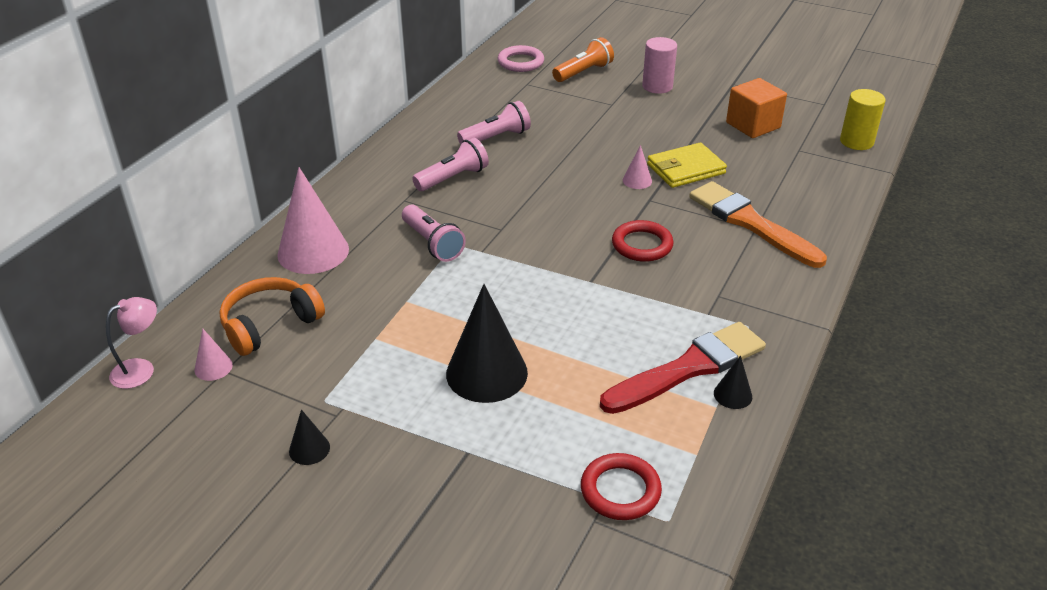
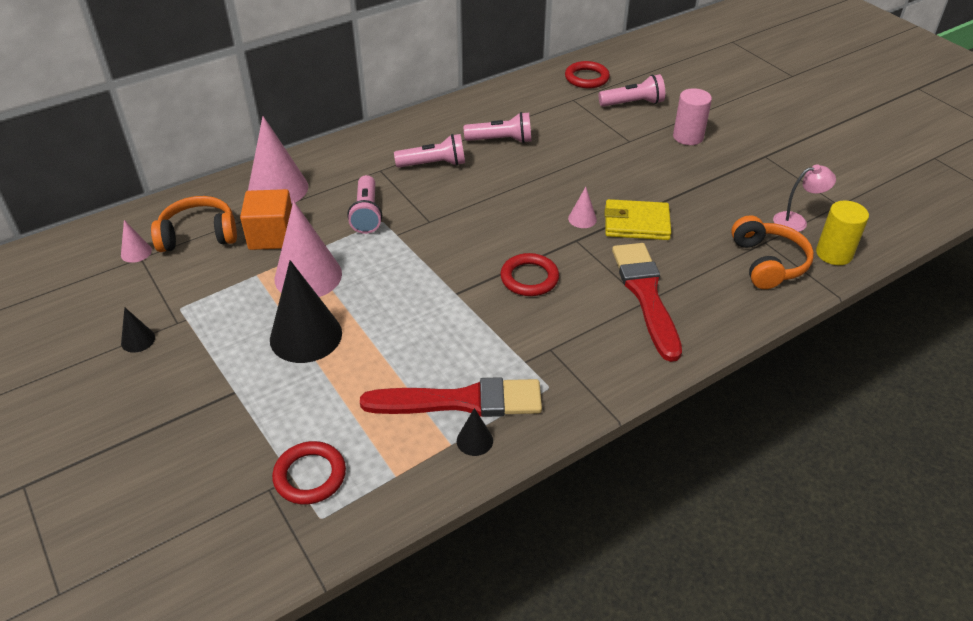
camera: 30 degrees right, 5 degrees up
pink lamp [106,297,157,389] -> pink lamp moved to [773,164,836,232]
pink ring [498,45,544,72] -> red ring [565,61,610,88]
orange flashlight [552,37,614,82] -> pink flashlight [599,74,665,107]
orange brush [689,181,827,268] -> red brush [612,243,682,362]
orange cube [726,78,787,138] -> orange cube moved to [240,189,292,250]
none -> pink cone [274,201,342,297]
none -> orange headphones [731,215,814,289]

